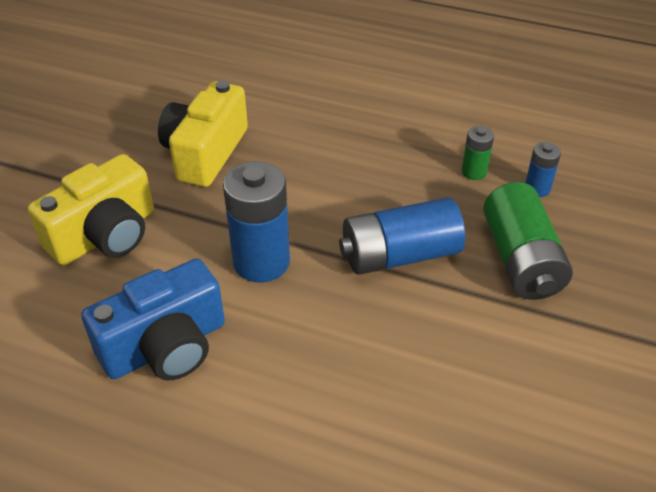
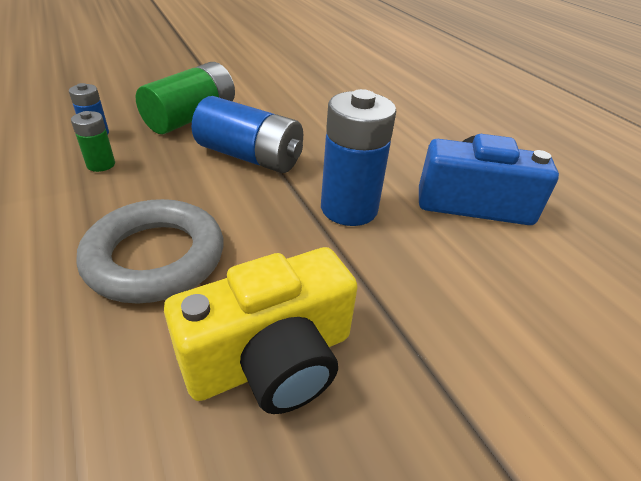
camera: 140 degrees left, 5 degrees down
yellow camera [28,154,154,265] -> none
none -> grey ring [77,199,223,304]

